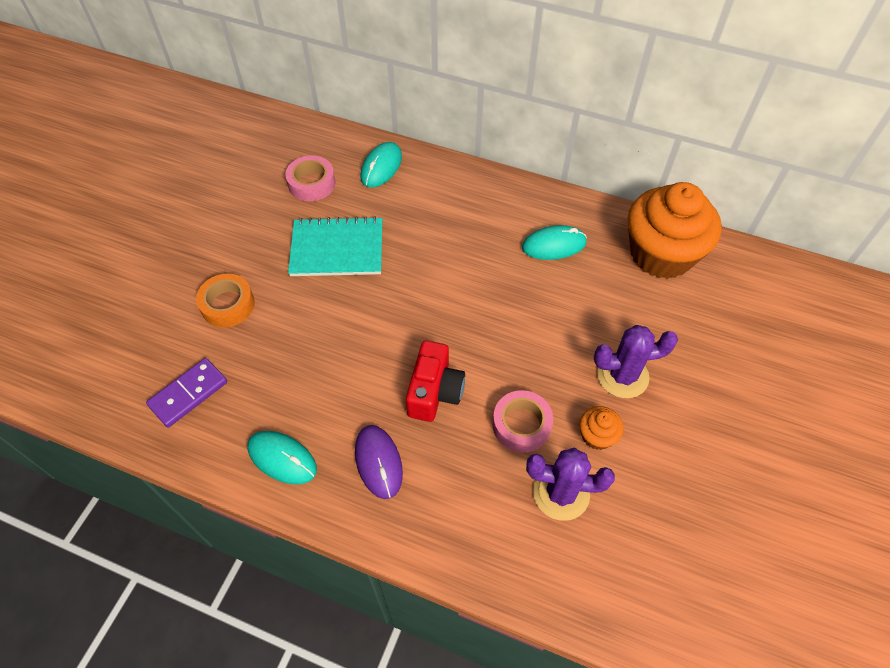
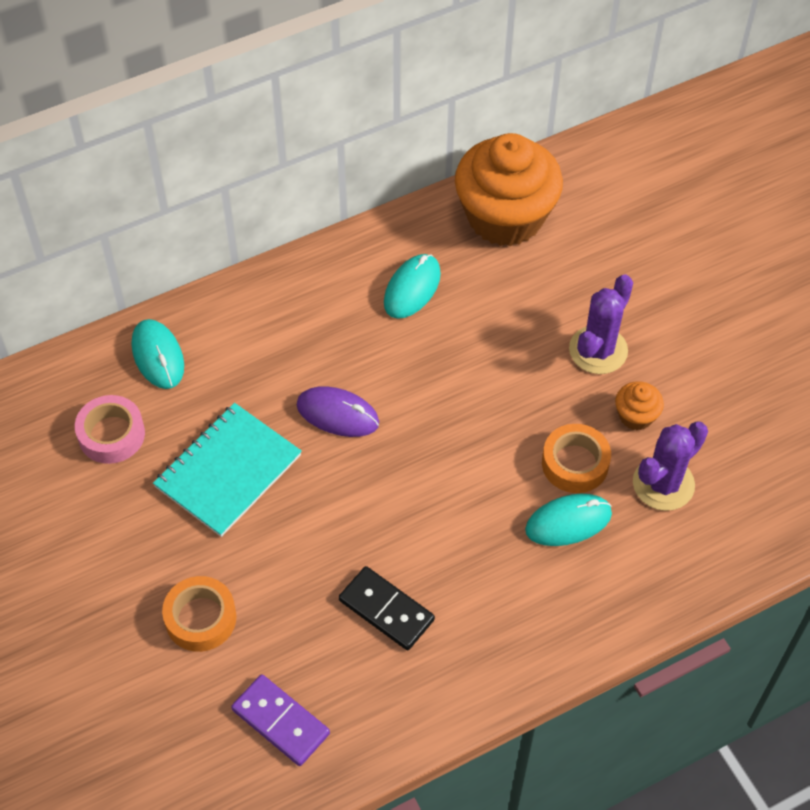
camera: 50 degrees left, 0 degrees up
purple domino [146,358,227,428] -> purple domino turned 45 degrees counterclockwise [231,674,330,766]
turquoise mouse [247,431,317,485] -> turquoise mouse moved to [525,494,612,546]
purple mouse [355,425,403,499] -> purple mouse moved to [296,386,379,437]
red camera [406,341,465,422] -> none
pink tape [492,390,553,453] -> orange tape [542,424,611,493]
none -> black domino [339,566,435,650]

